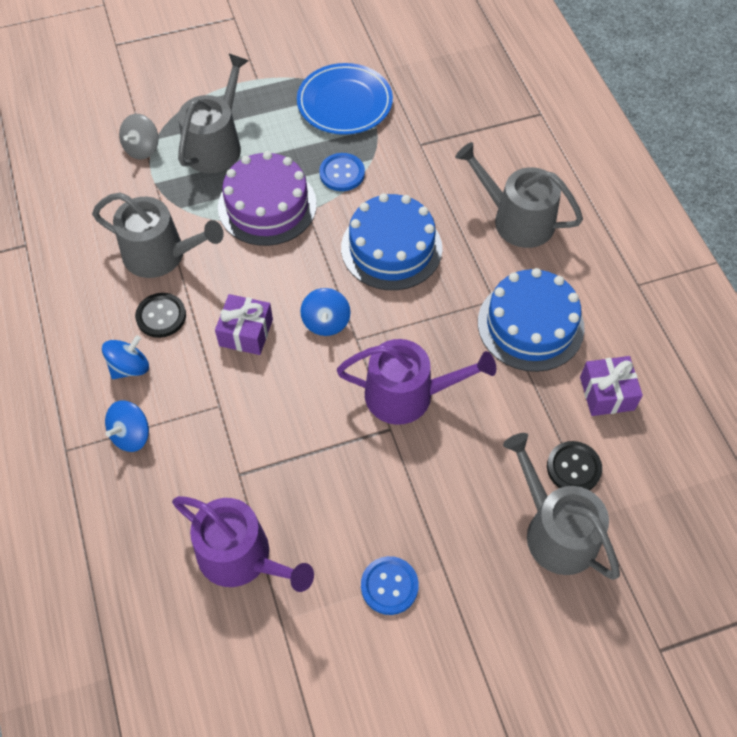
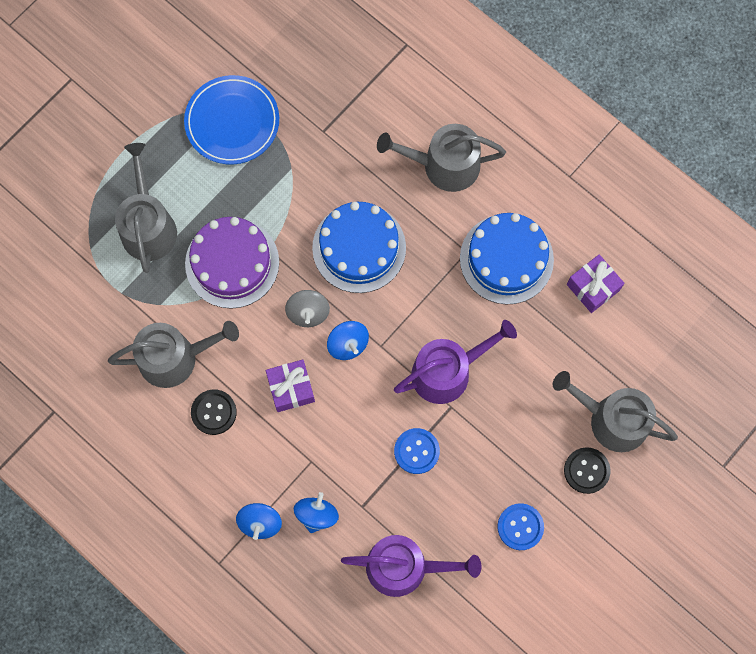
camera: 30 degrees left, 15 degrees up
blue spinning top [102,335,149,379] -> blue spinning top moved to [294,492,339,533]
grey spinning top [119,114,159,160] -> grey spinning top moved to [285,290,330,327]
blue button [319,153,365,191] -> blue button moved to [394,428,440,474]
black button [547,441,602,490] -> black button moved to [564,447,611,494]

